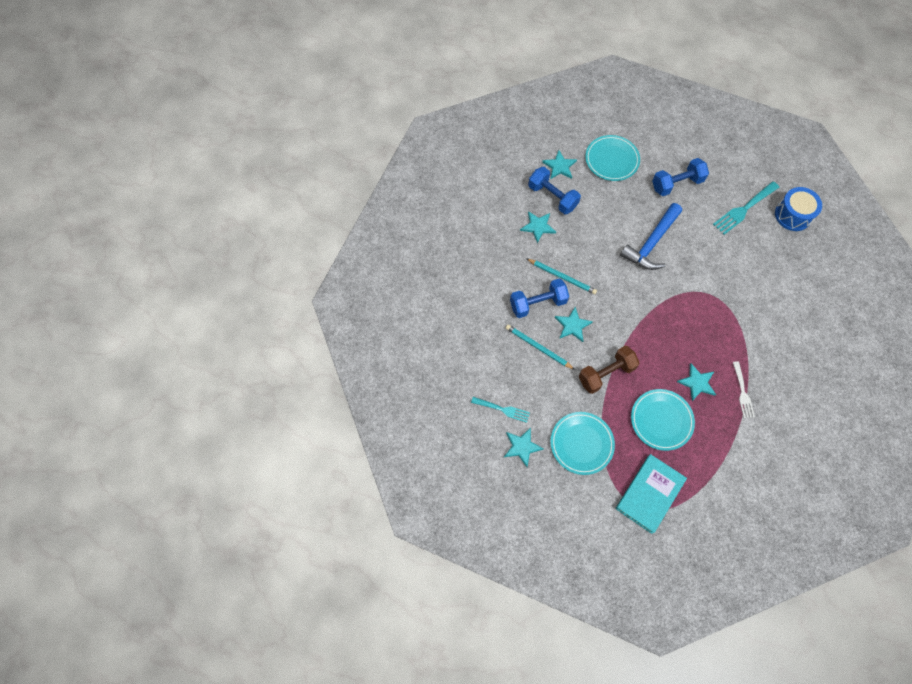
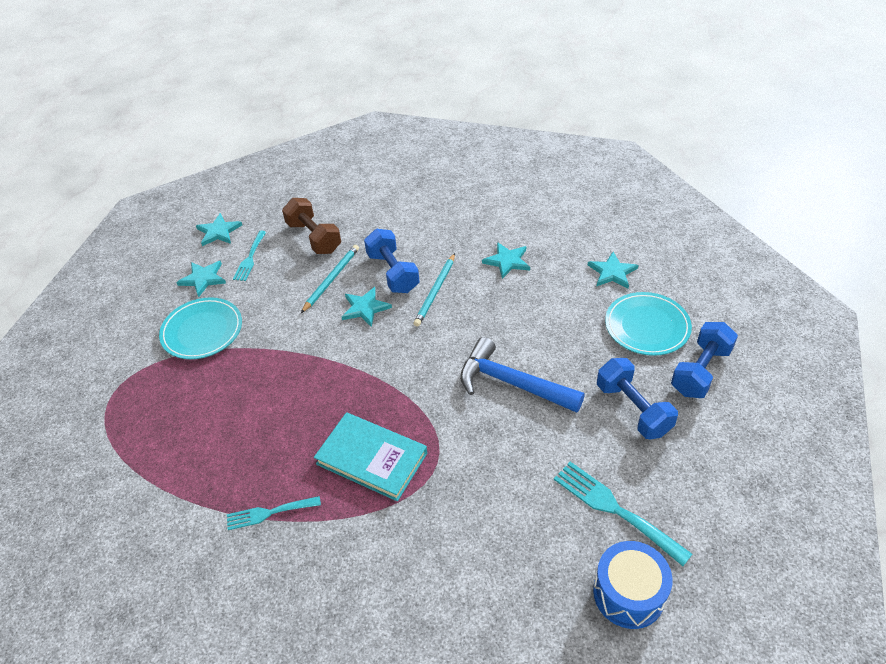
camera: 85 degrees right, 20 degrees down
blue dumbbell [528,167,581,214] -> blue dumbbell moved to [671,322,738,398]
brown dumbbell [579,346,640,394] -> brown dumbbell moved to [282,198,341,254]
turquoise book [616,454,687,534] -> turquoise book moved to [314,412,427,501]
turquoise plate [631,389,695,451] -> none
turquoise star [677,364,716,401] -> turquoise star moved to [196,213,242,246]
white fork [733,361,755,418] -> turquoise fork [227,496,321,530]

